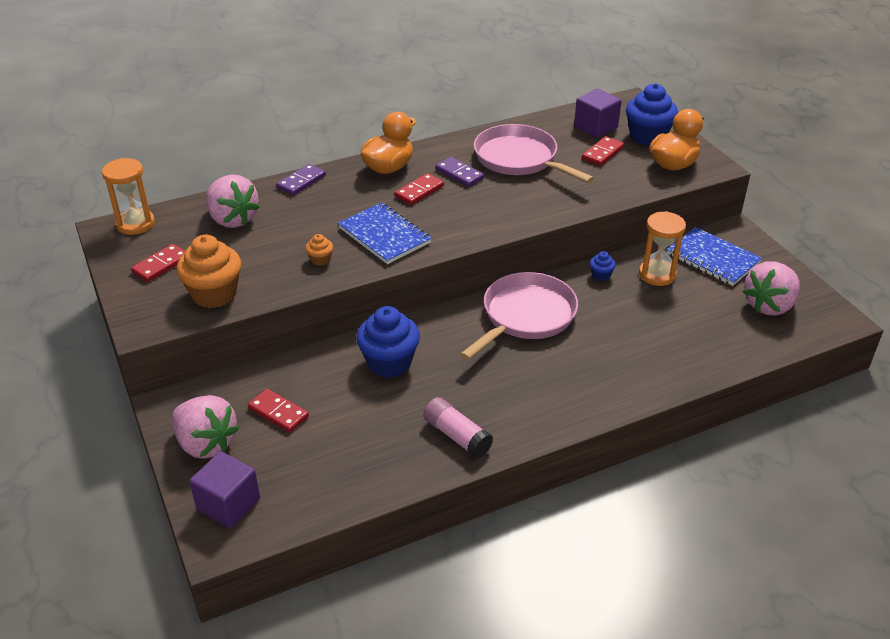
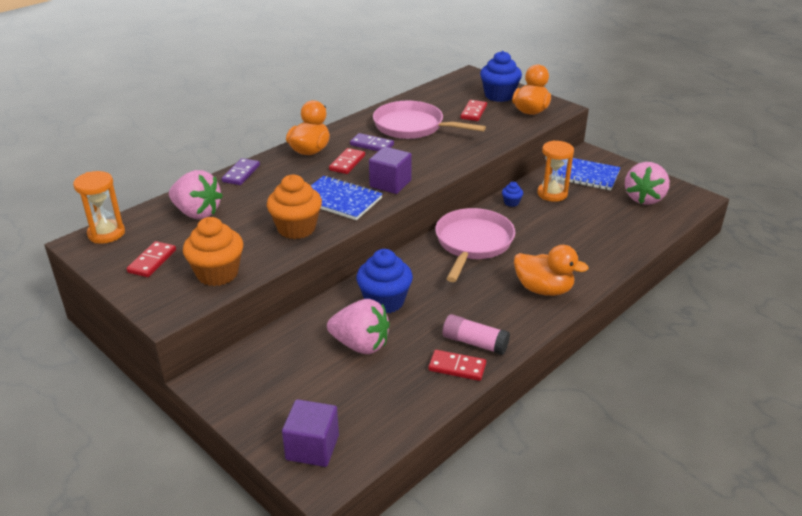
camera: 20 degrees left, 5 degrees down
pink strawberry [172,395,239,459] -> pink strawberry moved to [327,299,390,354]
red domino [248,389,309,433] -> red domino moved to [428,350,486,381]
orange cupcake [306,234,333,266] -> orange cupcake [267,175,322,239], size x2.18
purple cube [574,89,621,138] -> purple cube moved to [369,147,412,194]
none -> orange duck [514,245,589,296]

